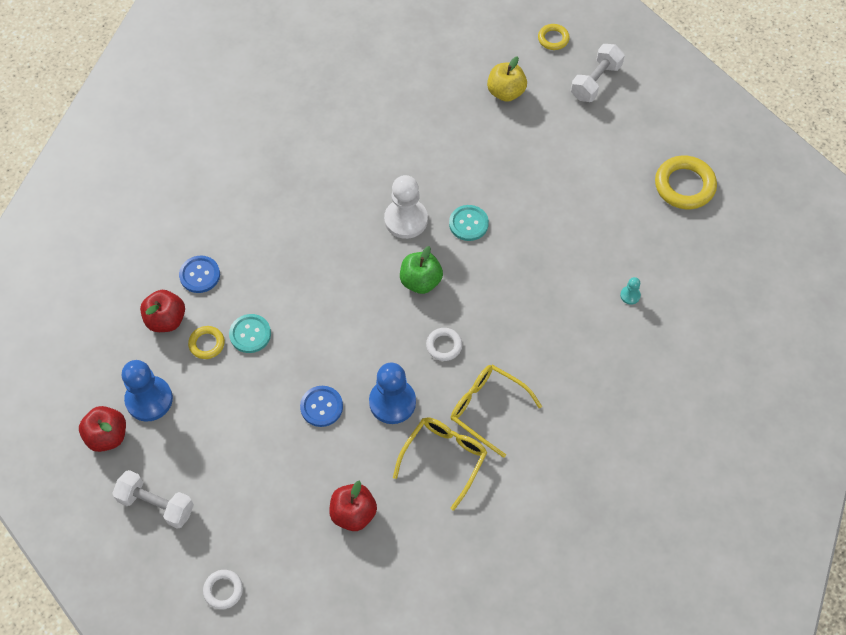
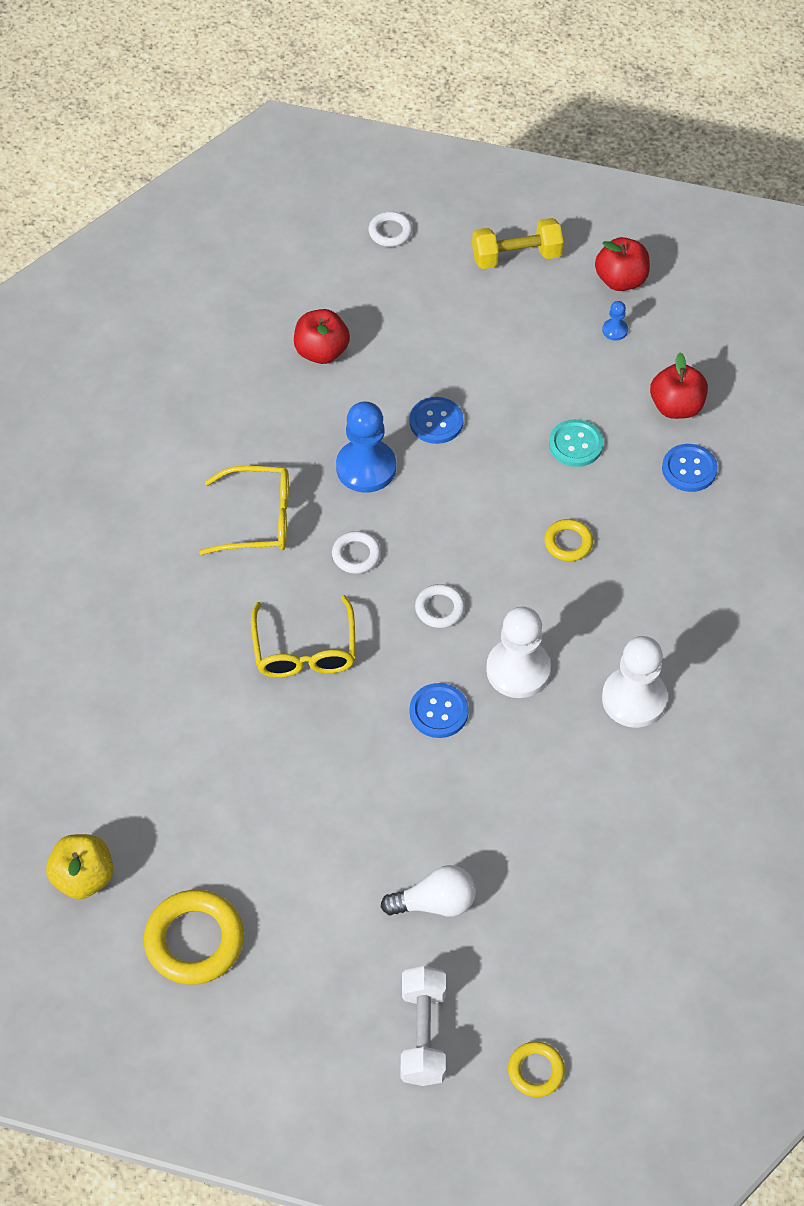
camera: 145 degrees right, 5 degrees down
white dumbbell [112,470,194,529] -> yellow dumbbell [472,218,564,269]
blue pawn [122,360,173,422] -> blue pawn [602,301,628,341], size x0.44
yellow ring [188,326,225,359] -> yellow ring moved to [544,519,593,561]
yellow glasses [393,417,487,511] -> yellow glasses moved to [251,595,356,678]
green apple [400,246,443,294] -> white ring [415,584,465,628]
turquoise button [449,205,489,241] -> blue button [409,683,469,738]
yellow apple [487,56,527,102] -> yellow apple moved to [46,834,113,899]
turquoise pawn [620,277,641,305] -> none
none -> white light bulb [381,865,476,917]
none -> white pawn [602,636,668,728]

